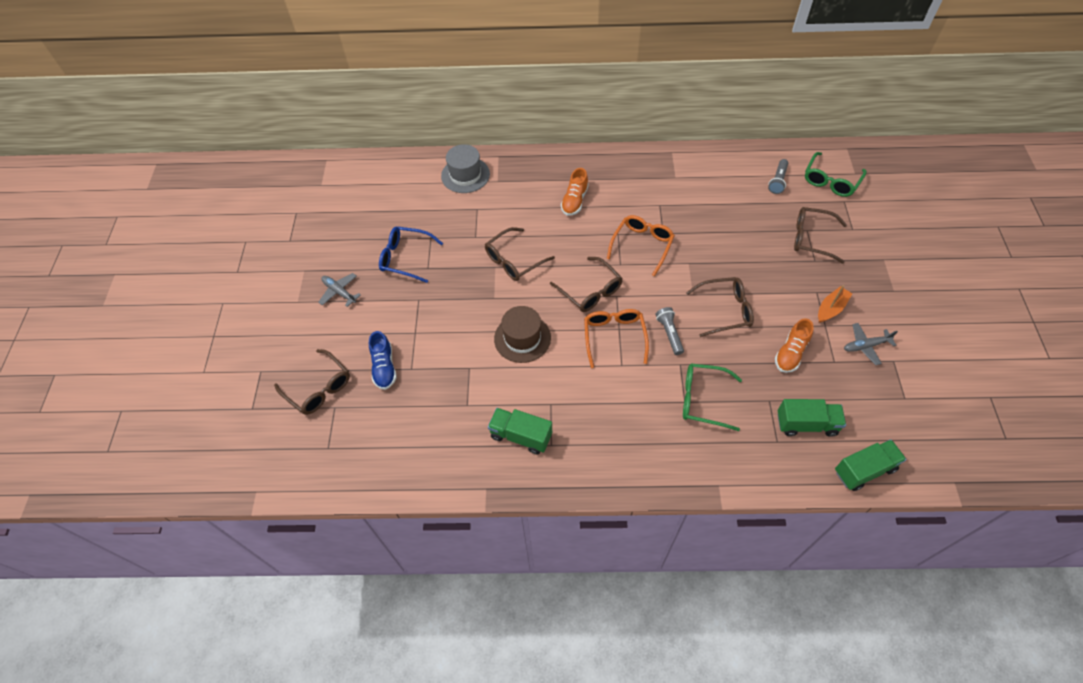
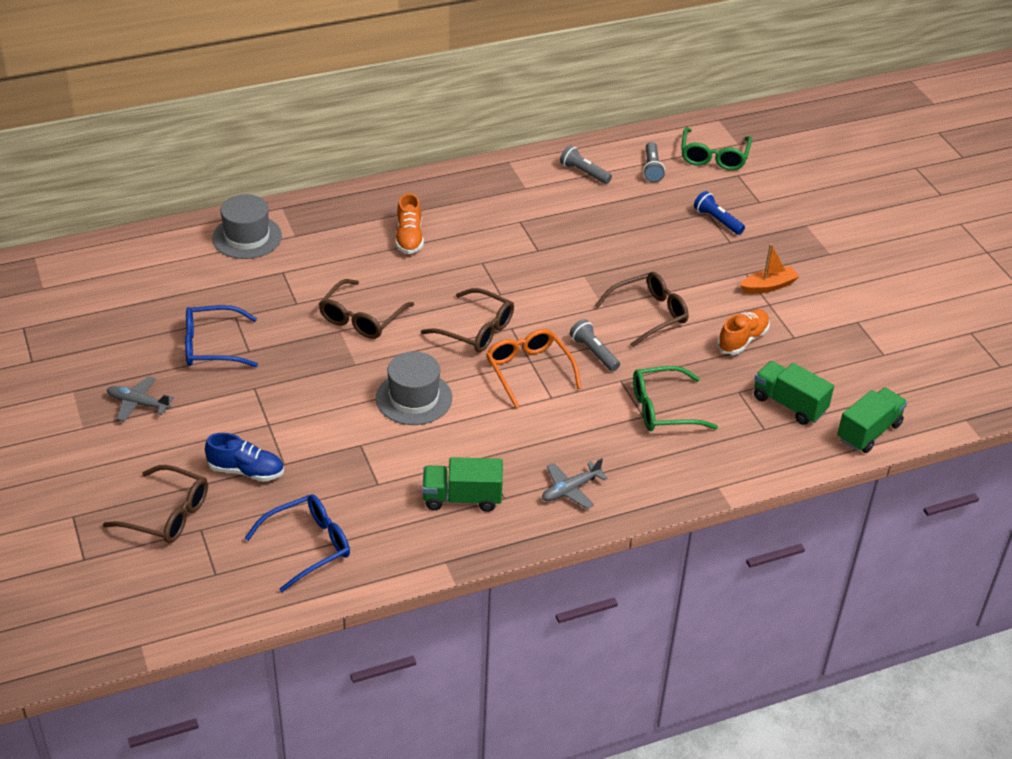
camera: 25 degrees left, 15 degrees down
blue shoe [369,331,397,390] -> blue shoe turned 45 degrees counterclockwise [205,433,284,481]
brown hat [494,306,551,363] -> grey hat [376,352,452,425]
orange glasses [607,215,675,277] -> none
orange shoe [775,318,814,373] -> orange shoe turned 150 degrees counterclockwise [718,309,770,355]
green truck [778,399,846,437] -> green truck turned 120 degrees counterclockwise [754,361,834,425]
brown glasses [794,207,847,264] -> blue flashlight [694,191,745,235]
orange boat [818,285,852,323] -> orange boat turned 45 degrees clockwise [740,244,800,294]
grey plane [844,323,898,365] -> grey plane moved to [542,458,607,509]
none -> blue glasses [245,494,350,592]
none -> grey flashlight [560,145,612,184]

